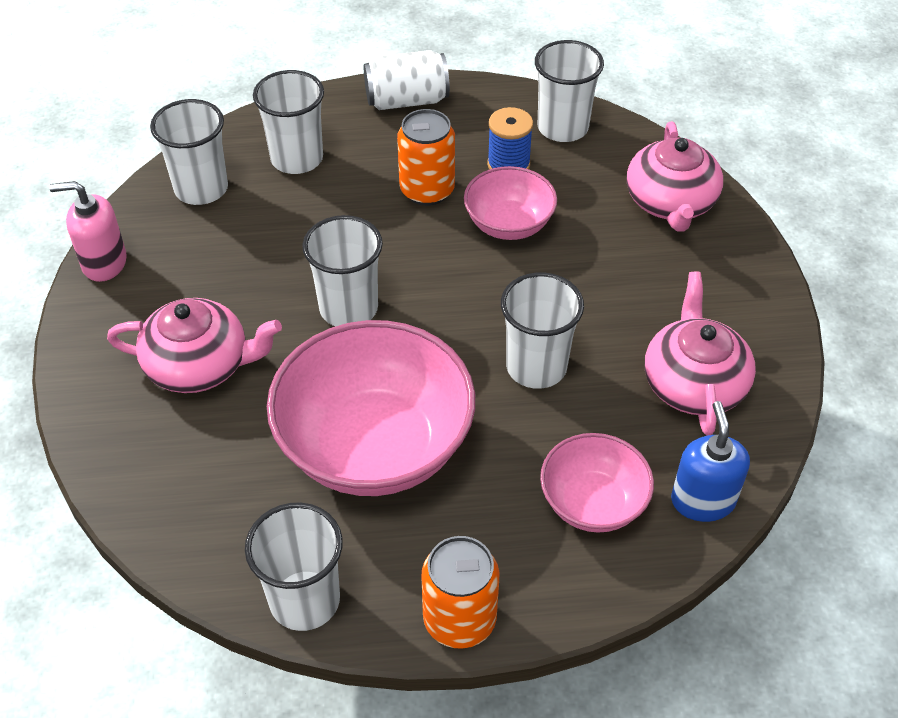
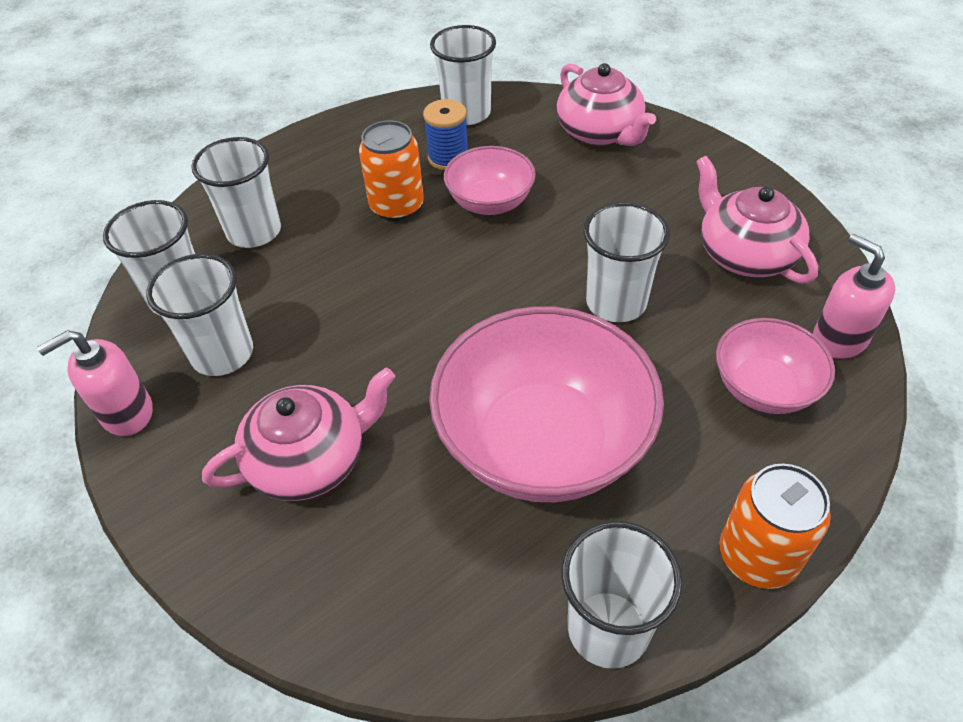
camera: 30 degrees left, 0 degrees up
white cup [302,215,383,326] -> white cup moved to [146,254,253,376]
white can [364,50,450,110] -> none
blue soap dispenser [671,401,750,522] -> pink soap dispenser [813,234,895,359]

